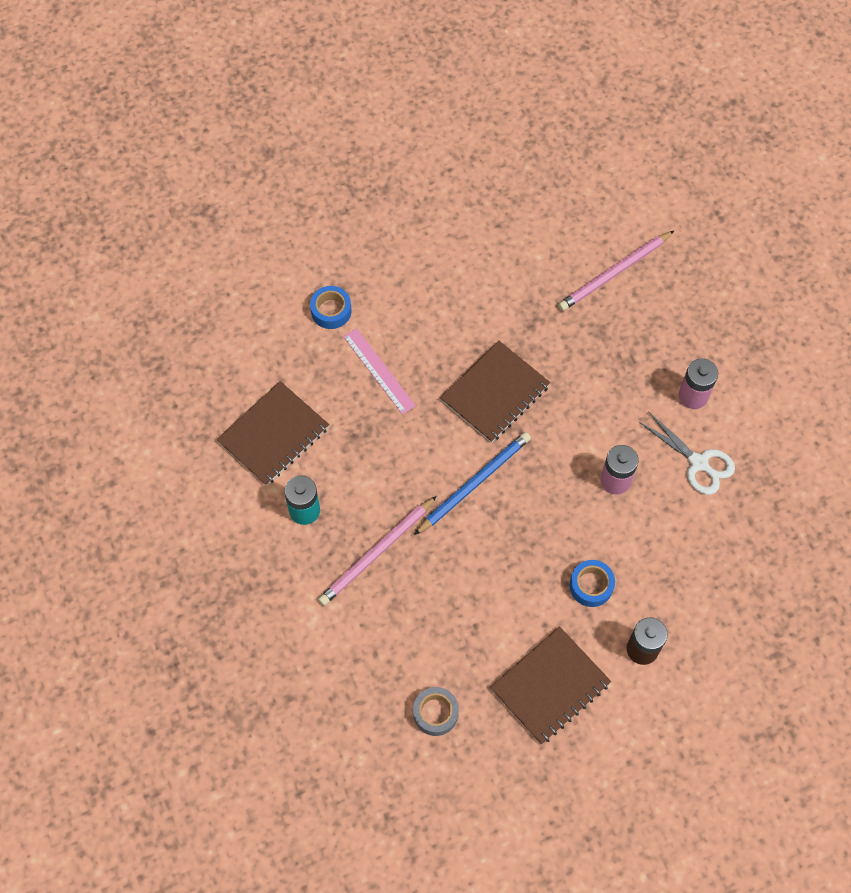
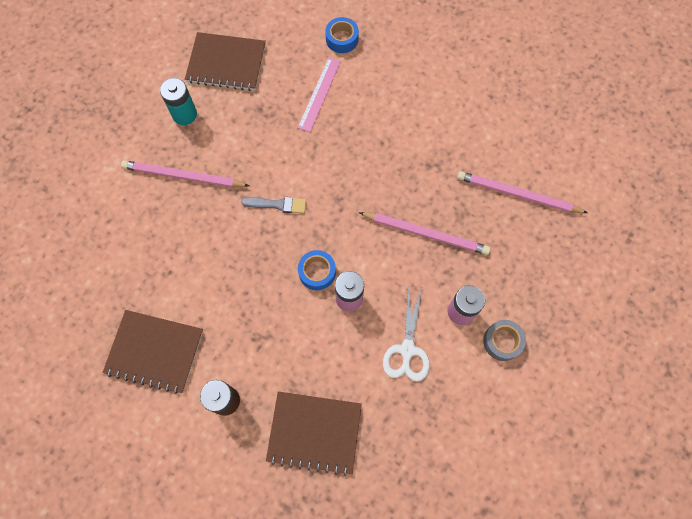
camera: 55 degrees right, 5 degrees up
grey tape [413,687,459,736] -> grey tape moved to [483,320,526,361]
blue pencil [414,432,531,535] -> grey brush [241,197,306,214]
brown notebook [440,340,550,443] -> brown notebook moved to [266,392,362,476]
blue tape [570,560,615,607] -> blue tape moved to [298,250,336,290]
none -> pink pencil [358,212,490,255]

